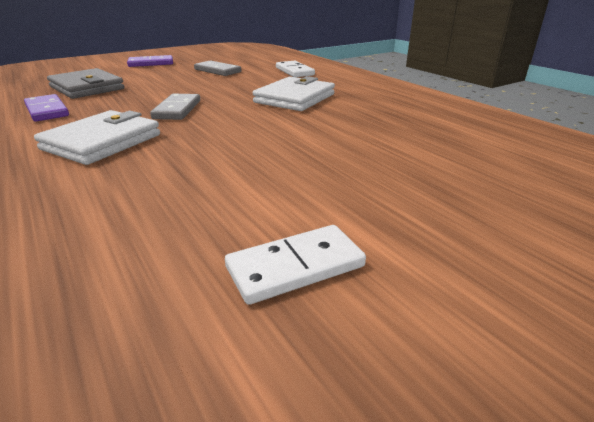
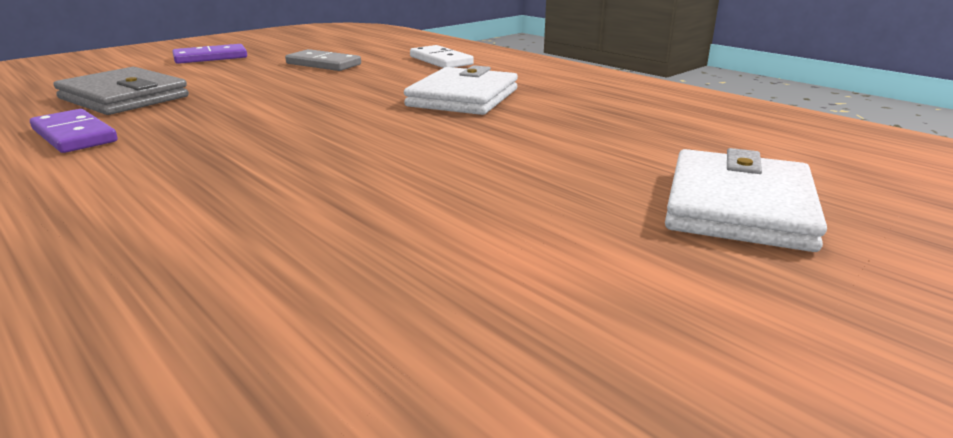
camera: 10 degrees left, 5 degrees down
white wallet [34,110,160,165] -> white wallet moved to [665,148,827,252]
grey domino [150,94,200,120] -> none
white domino [225,225,366,305] -> none

